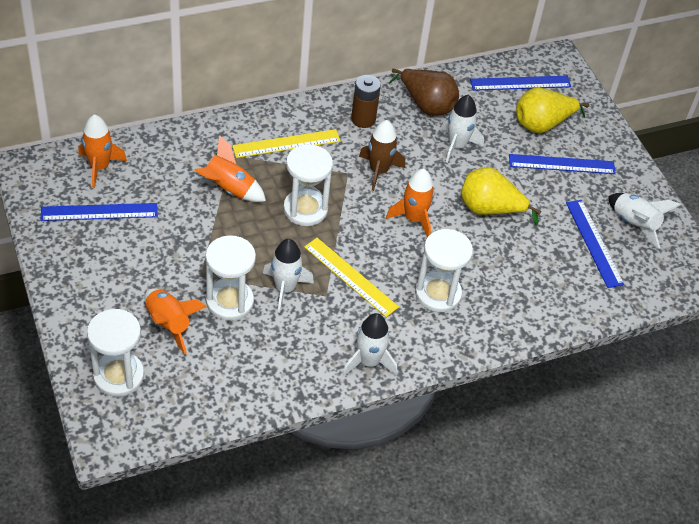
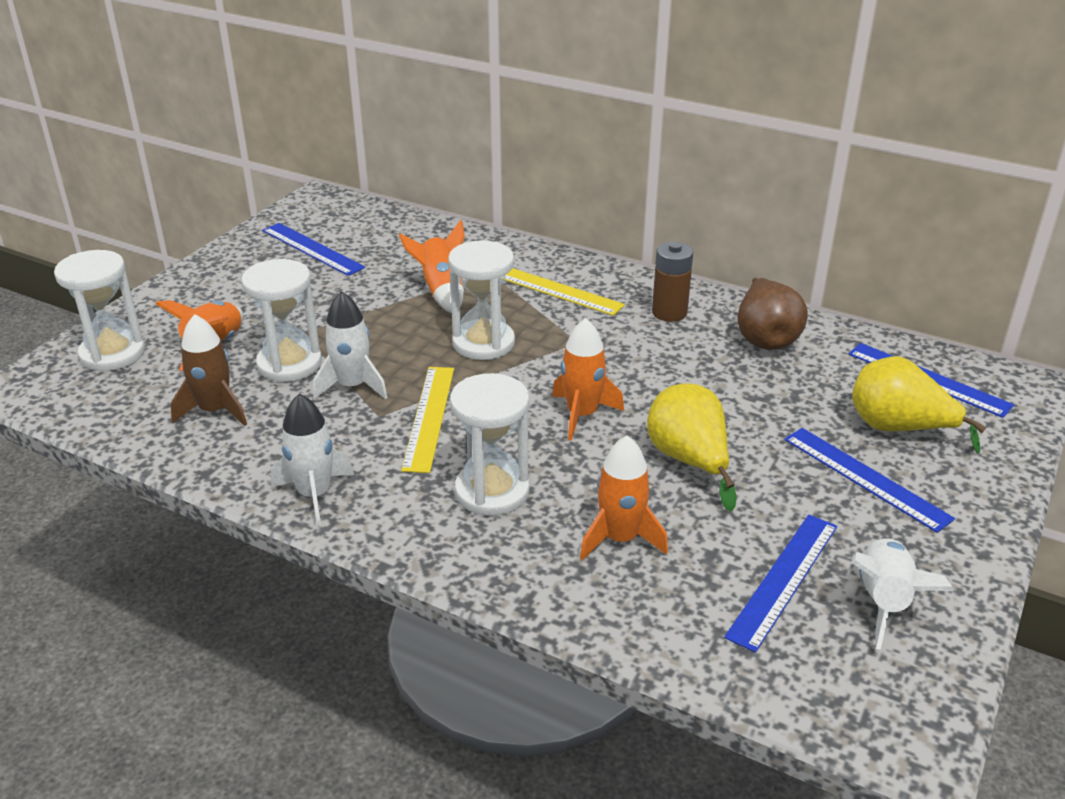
camera: 55 degrees right, 15 degrees down
orange rocket [78,114,127,188] -> orange rocket moved to [580,436,668,560]
brown rocket [359,120,405,191] -> brown rocket moved to [170,314,247,426]
white rocket [441,95,484,163] -> none

